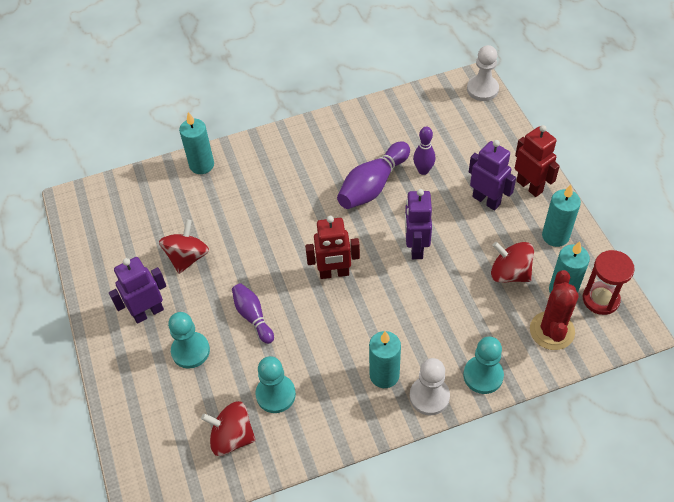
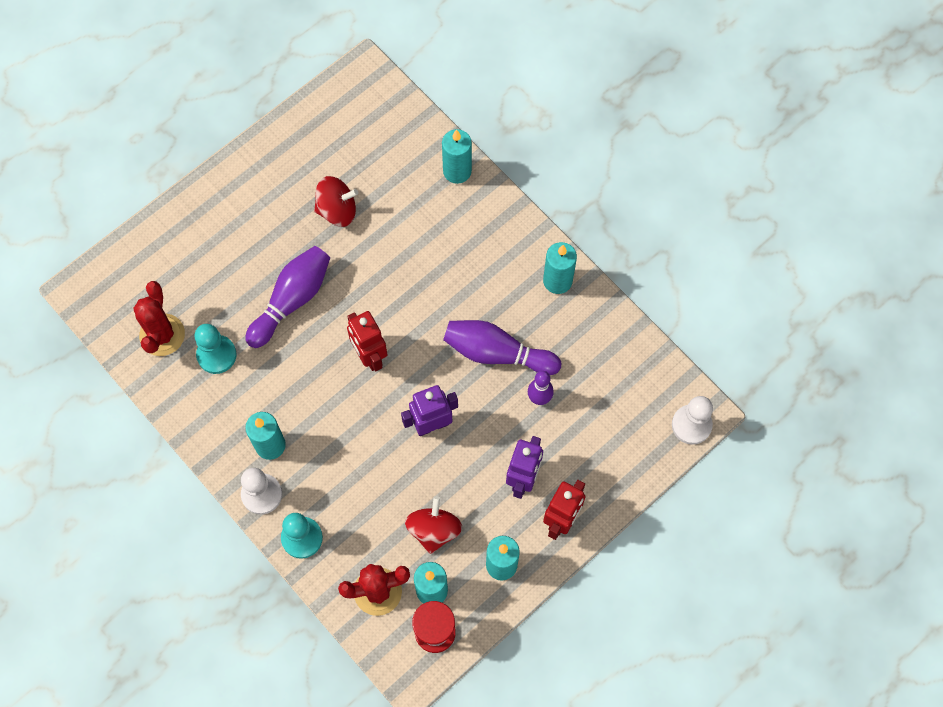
camera: 65 degrees right, 15 degrees up
purple robot [109,257,166,324] -> none
turquoise pawn [168,312,210,369] -> none
red spinning top [201,401,256,456] -> red cactus [133,281,185,356]
purple bowling pin [232,283,274,344] -> purple bowling pin [245,246,330,348], size x1.64
none -> turquoise candle [543,242,577,294]

